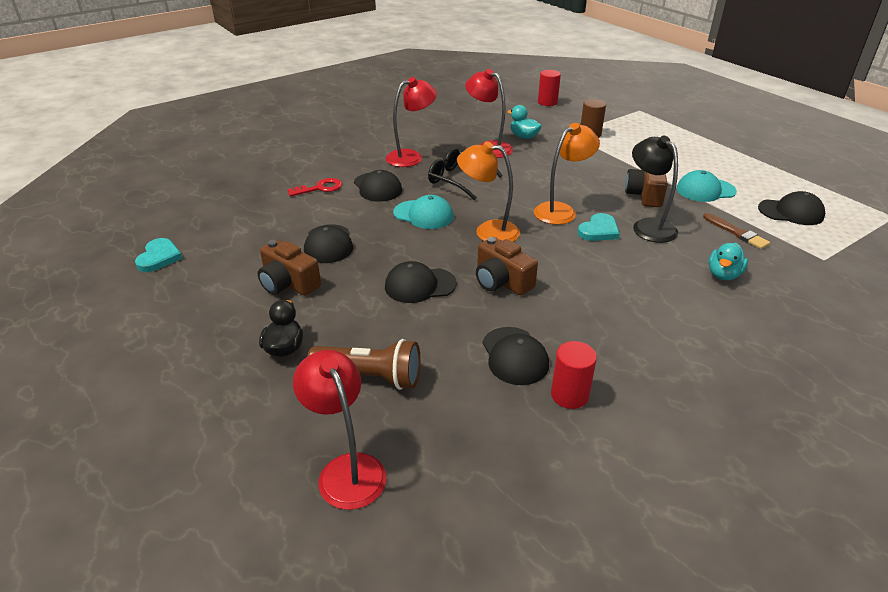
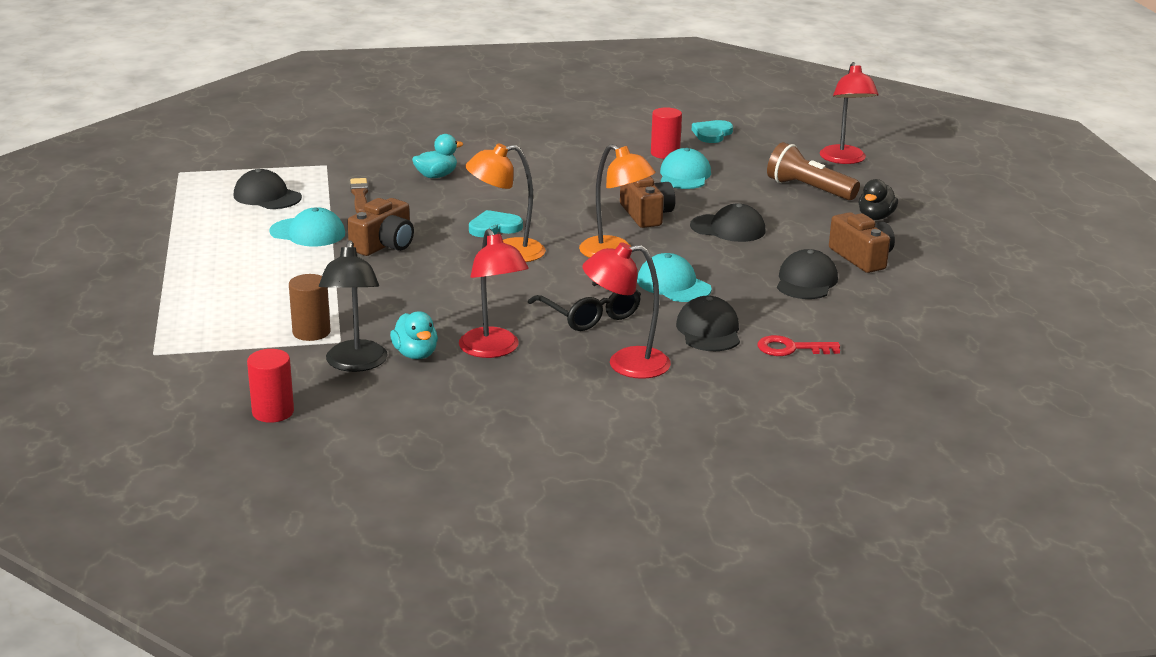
camera: 155 degrees left, 10 degrees down
turquoise heart [135,238,183,272] -> turquoise heart moved to [692,120,733,143]
black cap [482,327,549,385] -> turquoise cap [660,148,711,189]
black lamp [632,136,678,243] -> black lamp moved to [319,240,388,372]

